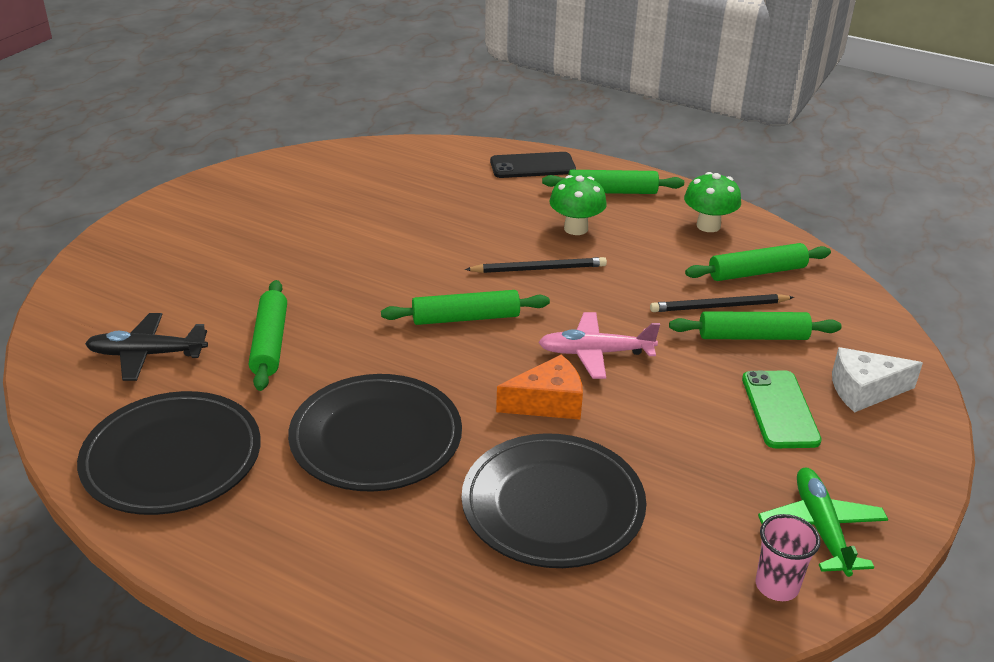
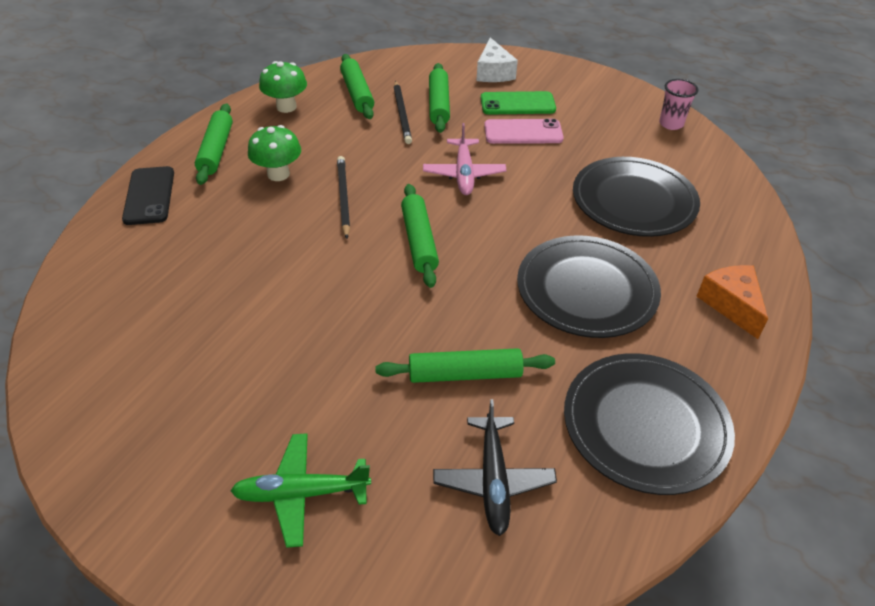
camera: 90 degrees left, 10 degrees up
orange cheese [496,355,583,420] -> orange cheese moved to [696,265,768,339]
green plane [758,468,888,577] -> green plane moved to [230,433,371,548]
none -> pink phone [484,119,564,144]

